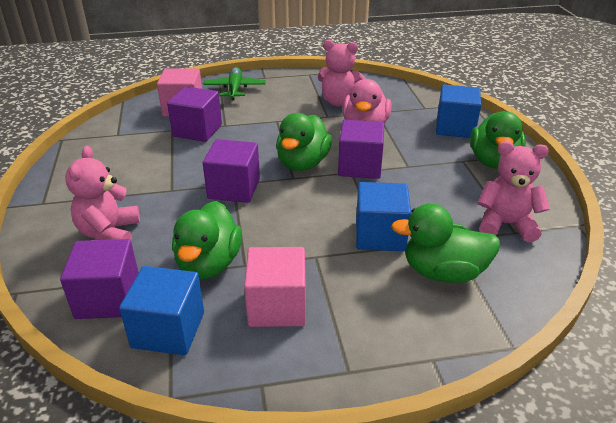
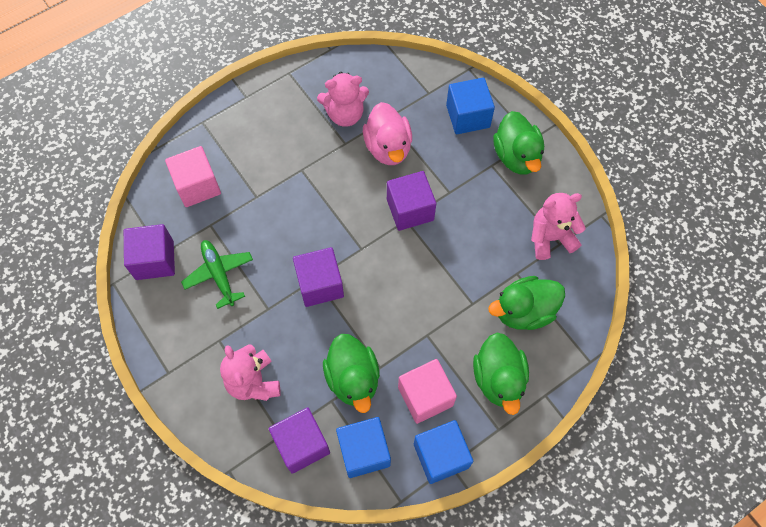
camera: 25 degrees left, 30 degrees up
purple cube [167,86,222,142] -> purple cube moved to [124,224,175,280]
green plane [203,67,266,100] -> green plane moved to [181,240,253,309]
green duck [276,113,332,171] -> green duck moved to [473,333,529,415]
blue cube [356,182,411,251] -> blue cube moved to [414,420,473,484]

